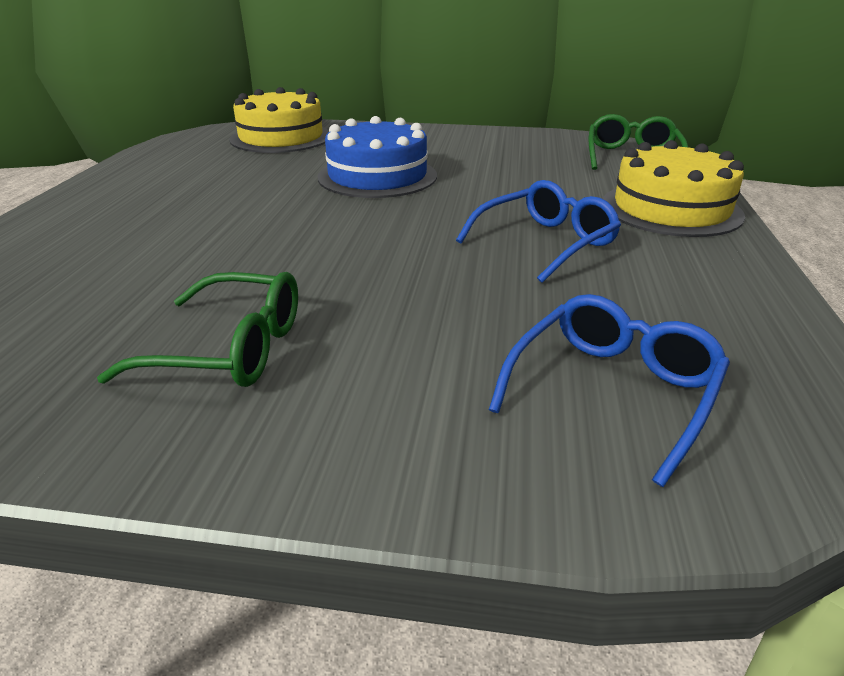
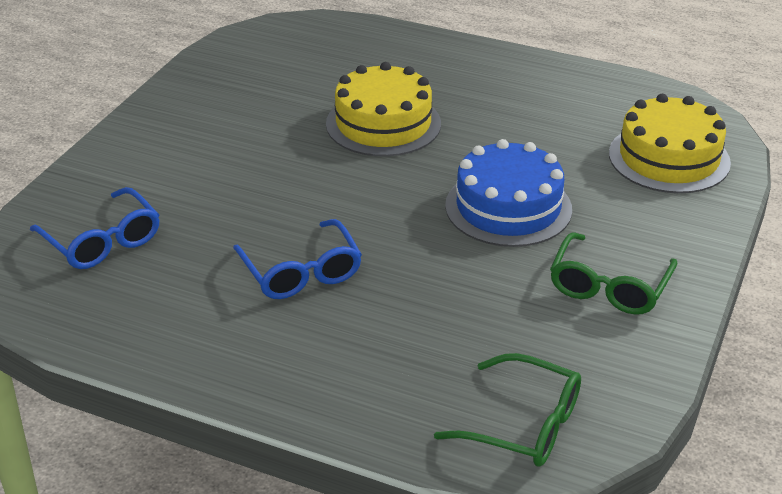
camera: 105 degrees right, 5 degrees up
green glasses [97,272,298,387] -> green glasses moved to [550,232,678,315]
yellow cake [603,140,745,237] -> yellow cake moved to [326,62,441,157]

